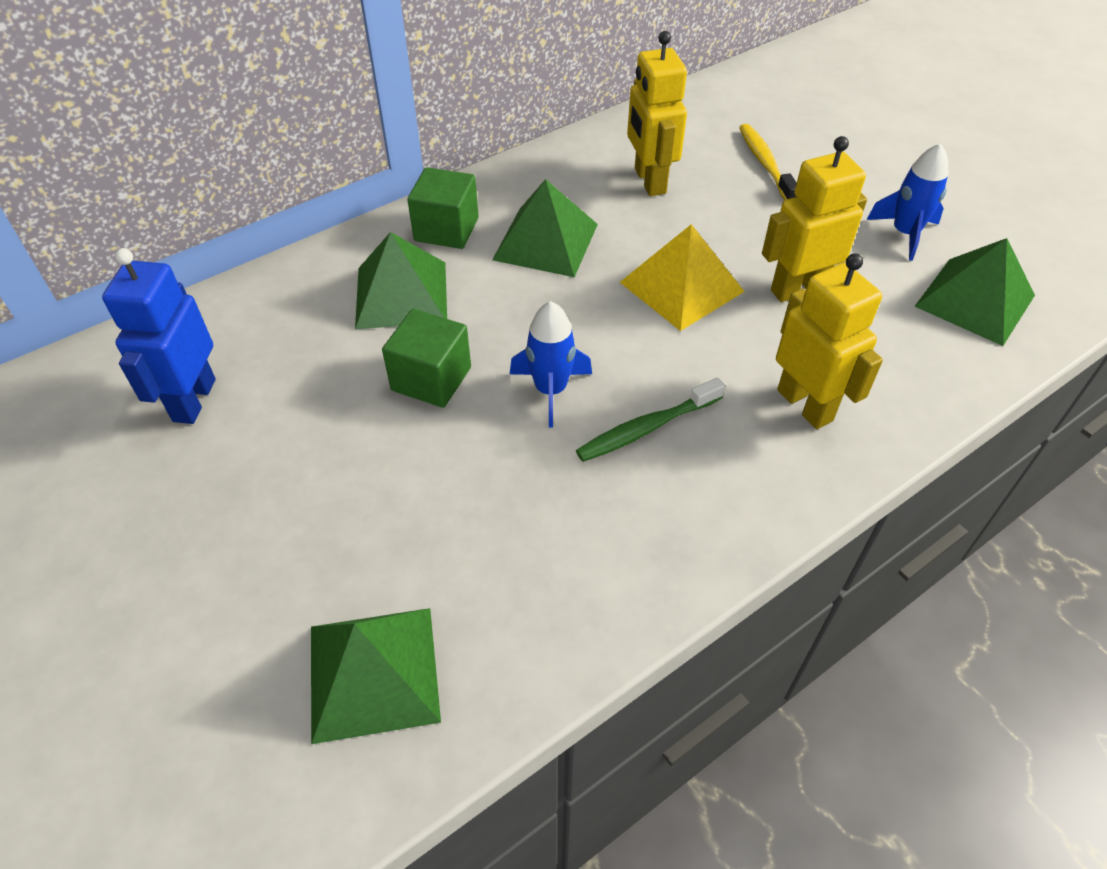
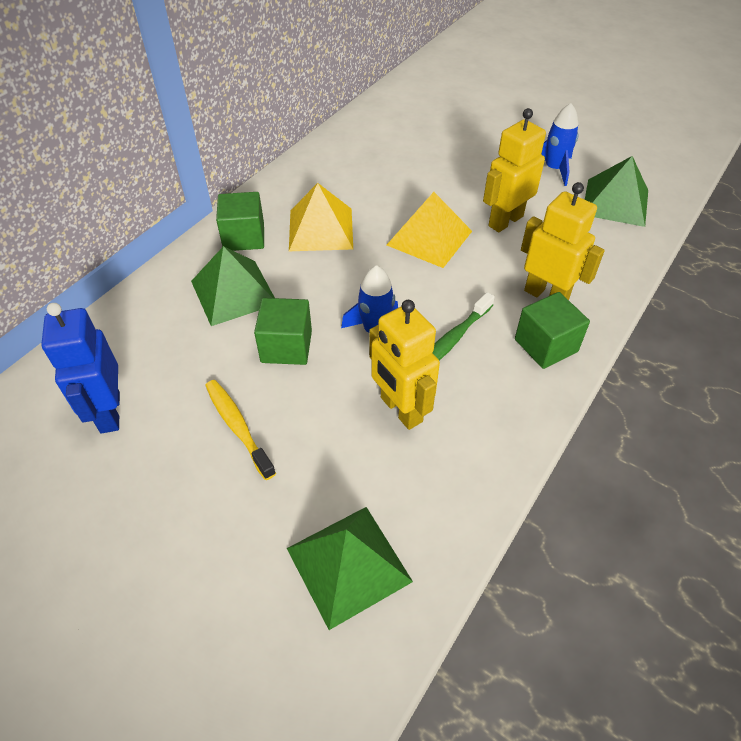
camera: 20 degrees left, 0 degrees up
green pyramid [492,179,598,277] -> yellow pyramid [289,183,353,251]
yellow robot [627,31,687,196] -> yellow robot moved to [369,300,440,430]
yellow toothbrush [739,124,797,200] -> yellow toothbrush moved to [205,380,276,480]
none -> green cube [515,292,590,369]

